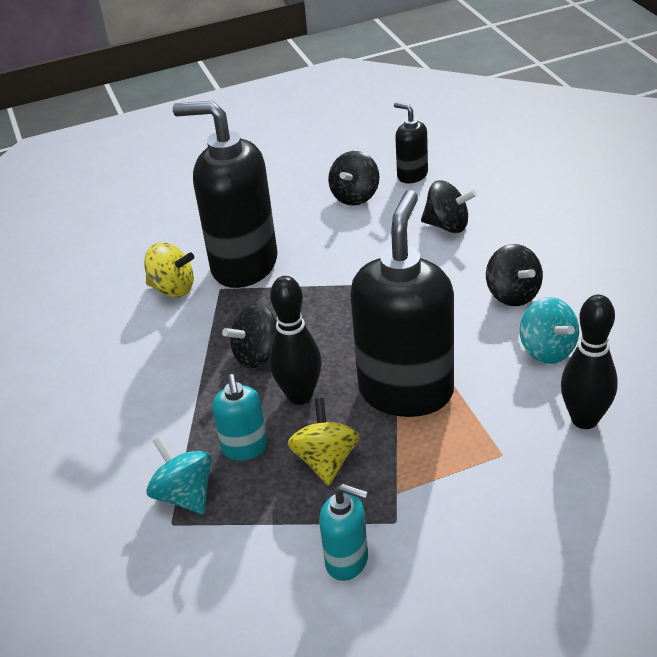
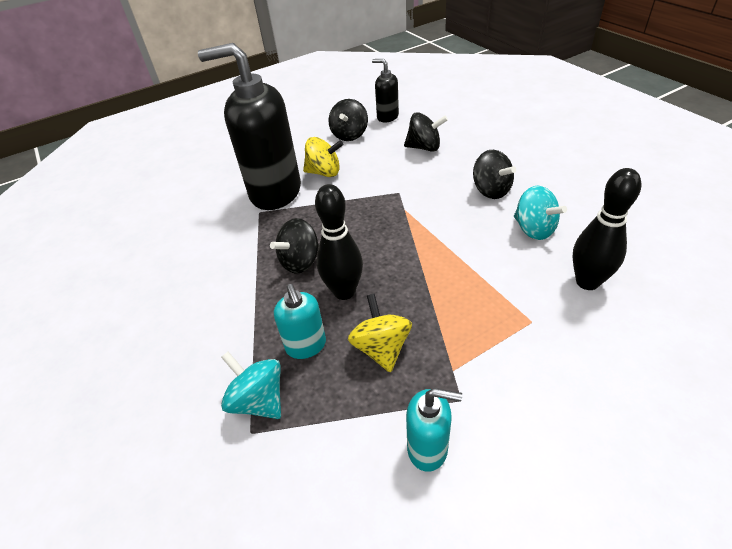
camera: 10 degrees left, 5 degrees up
yellow spinning top [144,242,194,297] -> yellow spinning top moved to [303,137,343,177]
black soap dispenser [350,190,454,417] -> none

